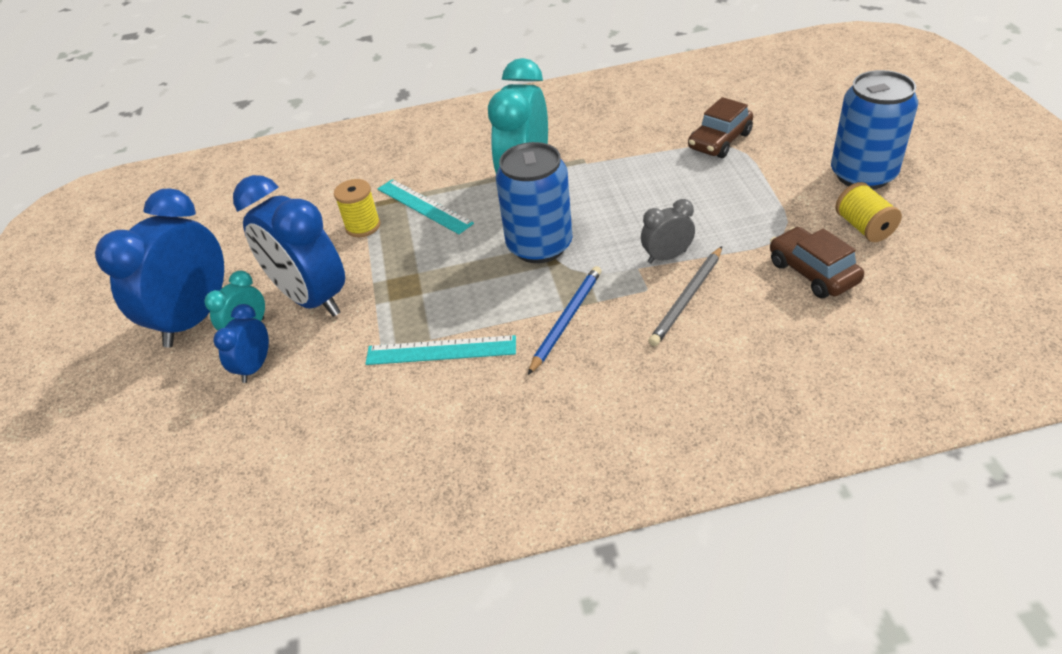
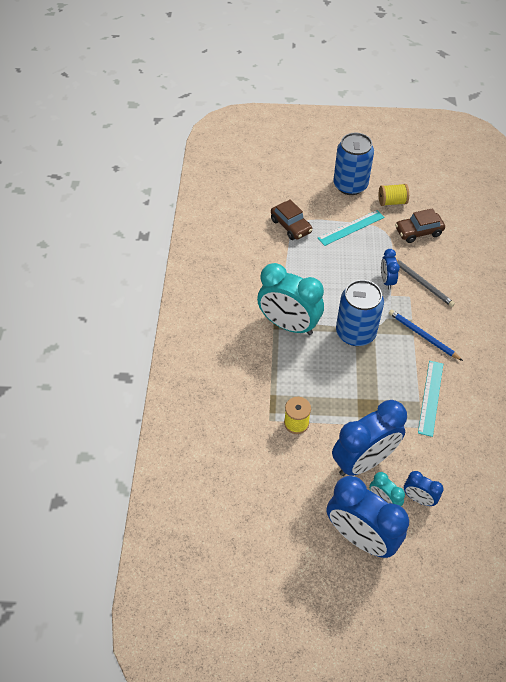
camera: 80 degrees left, 10 degrees up
turquoise ruler [378,179,474,234] -> turquoise ruler moved to [318,210,384,246]
grey clock [641,199,695,264] -> blue clock [381,249,400,290]

